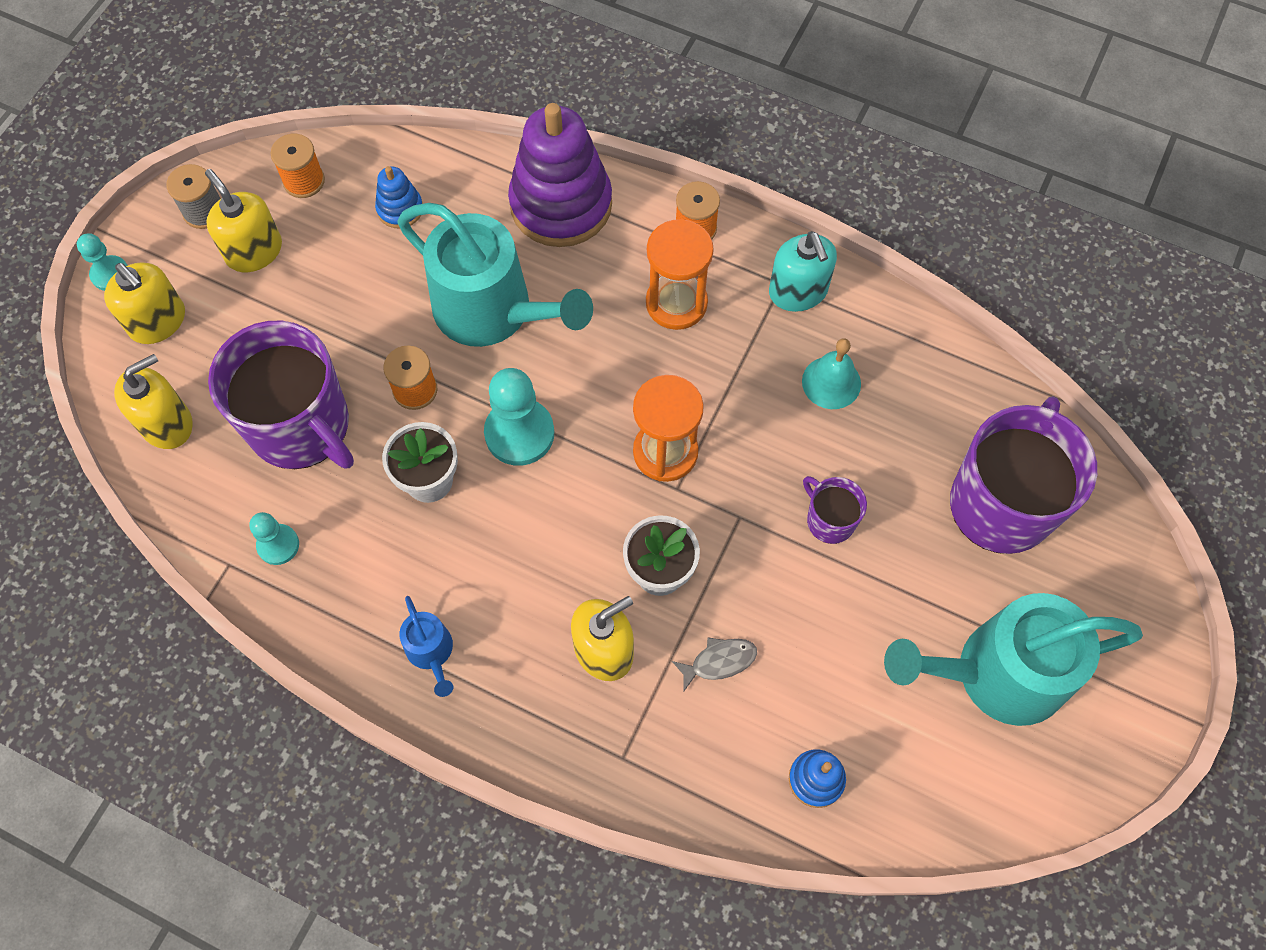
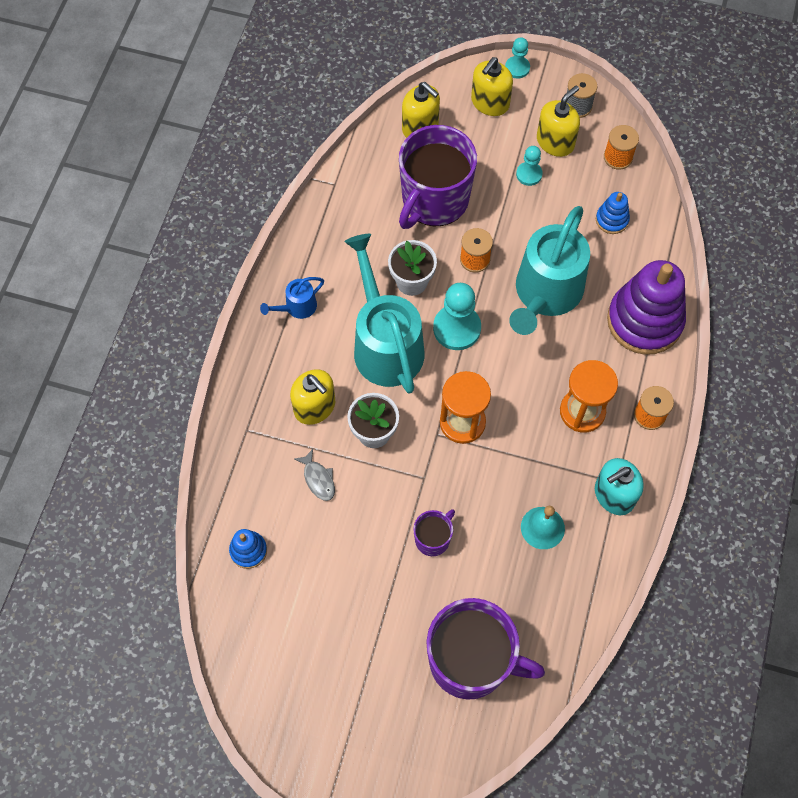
camera: 80 degrees right, 0 degrees up
turquoise pawn [249,512,299,565] -> turquoise pawn moved to [516,146,543,186]
turquoise watering can [884,593,1143,726] -> turquoise watering can moved to [344,234,424,394]

